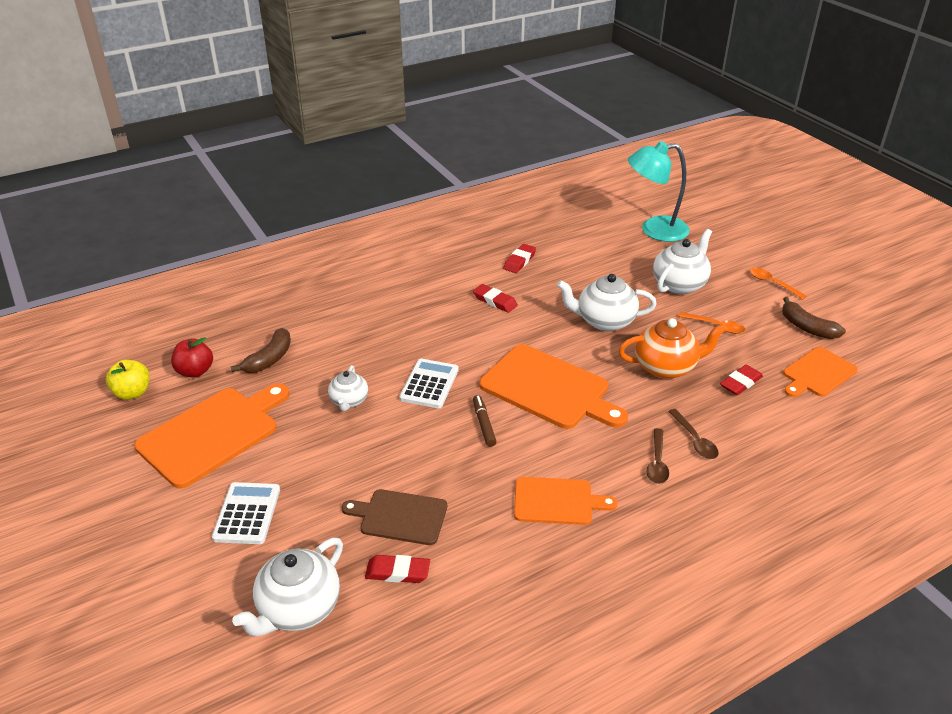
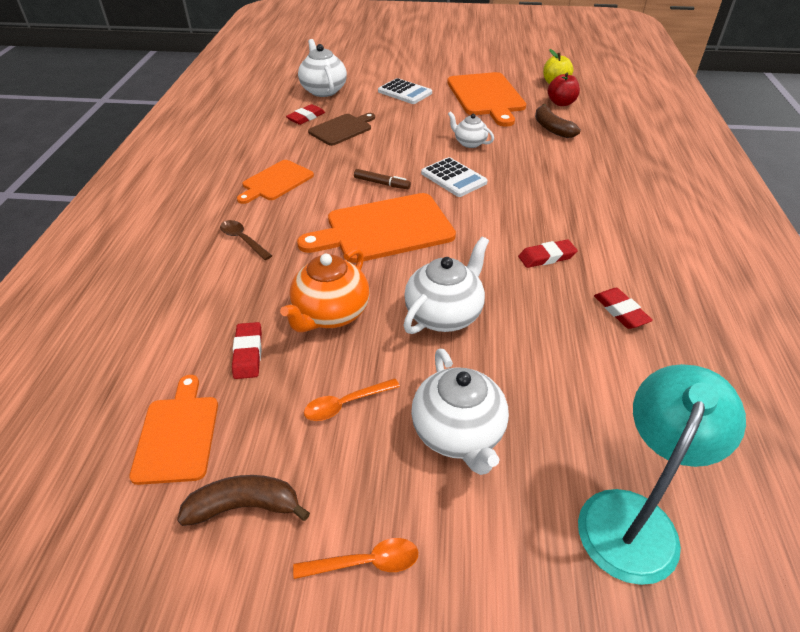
camera: 125 degrees right, 5 degrees up
brown spoon [668,409,719,459] -> none

